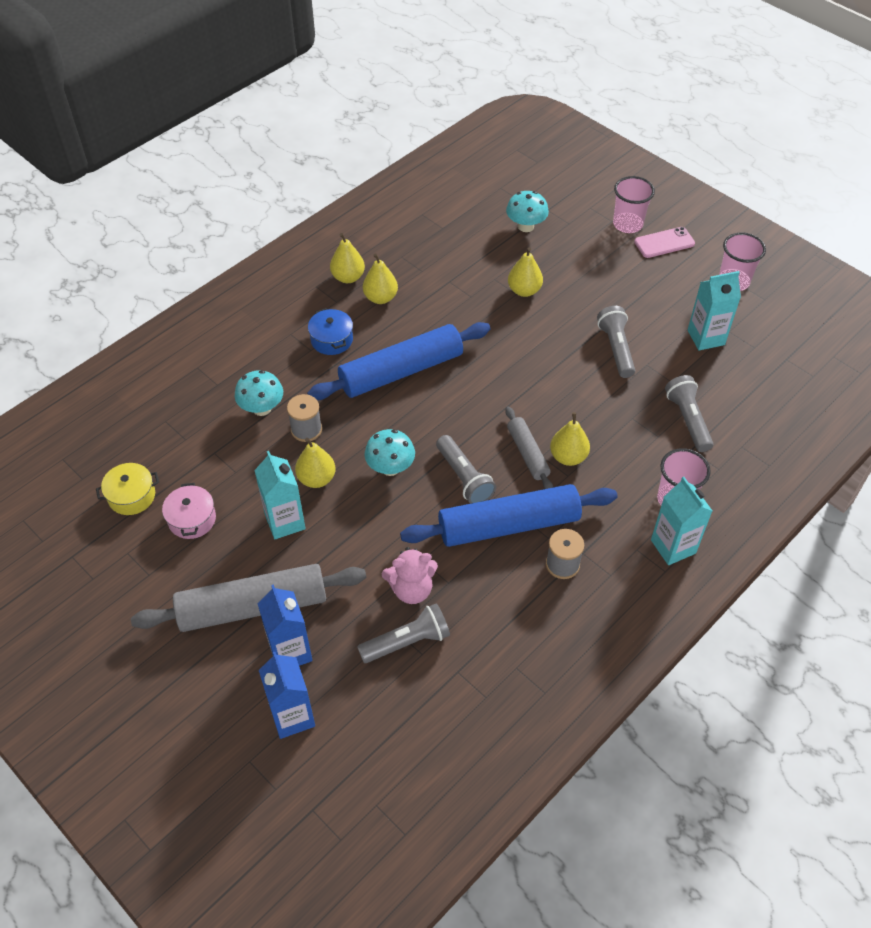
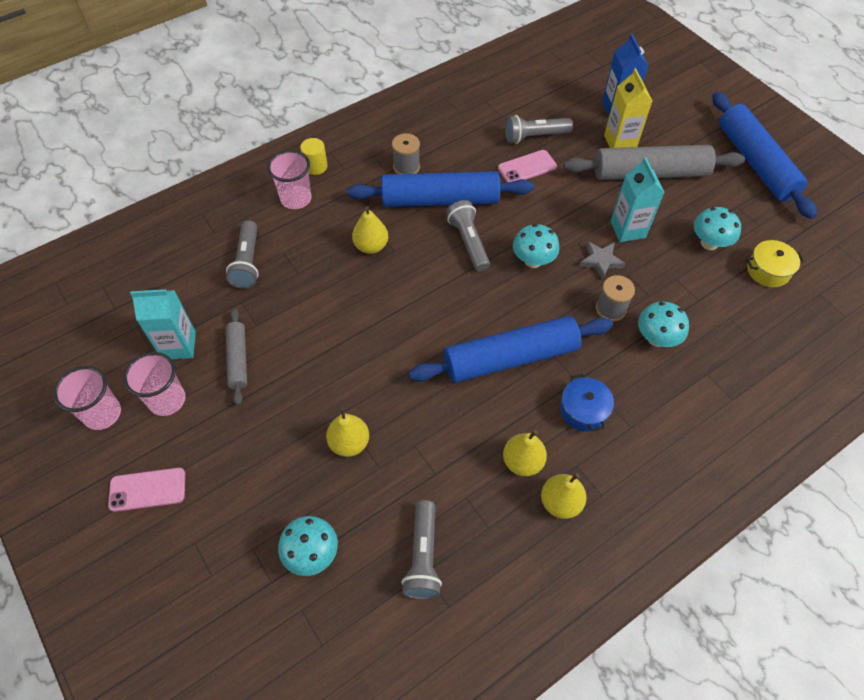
camera: 170 degrees left, 5 degrees up
pink pot [162,483,216,539] -> turquoise mushroom [694,207,741,250]
blue carton [258,584,313,666] -> yellow carton [604,68,652,148]
yellow pear [295,438,336,488] -> grey star [579,241,626,280]
pink teddy bear [382,547,438,604] -> pink phone [498,150,557,183]
grey rolling pin [505,407,553,489] -> grey rolling pin moved to [226,309,247,406]
grey flashlight [597,306,635,378] -> grey flashlight moved to [402,500,442,600]
pink cup [613,176,655,233] -> pink cup moved to [123,352,185,416]
turquoise carton [651,477,712,565] -> yellow cylinder [300,138,328,175]
none -> blue rolling pin [712,92,817,219]

